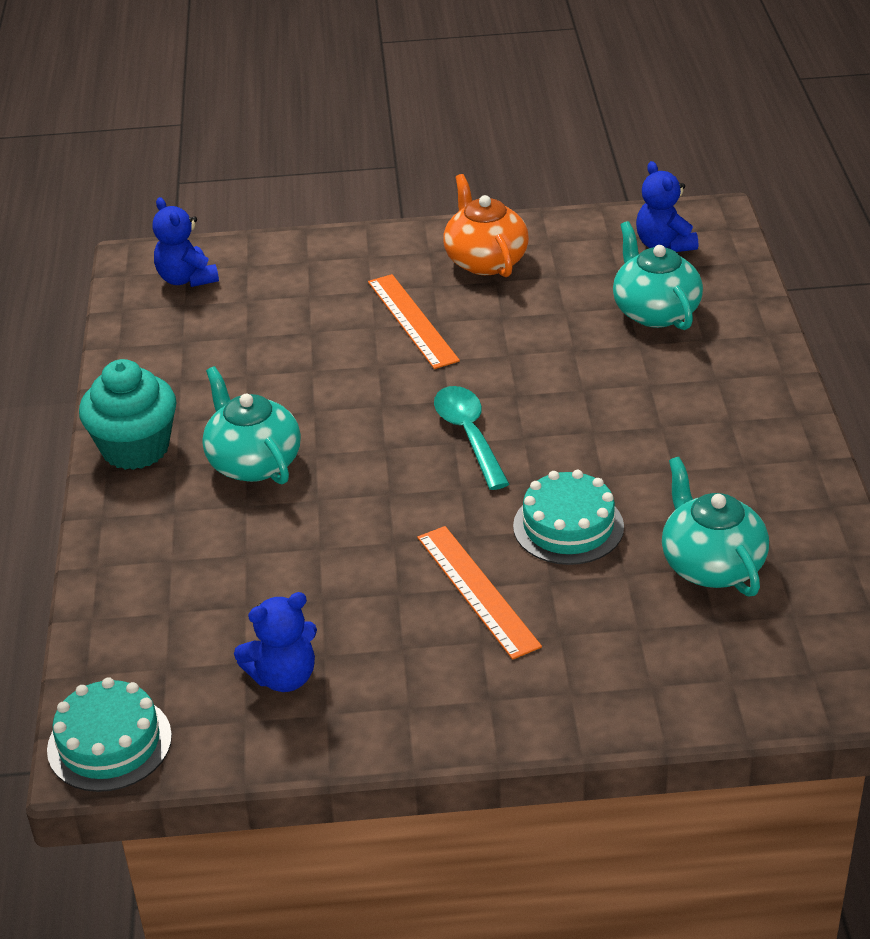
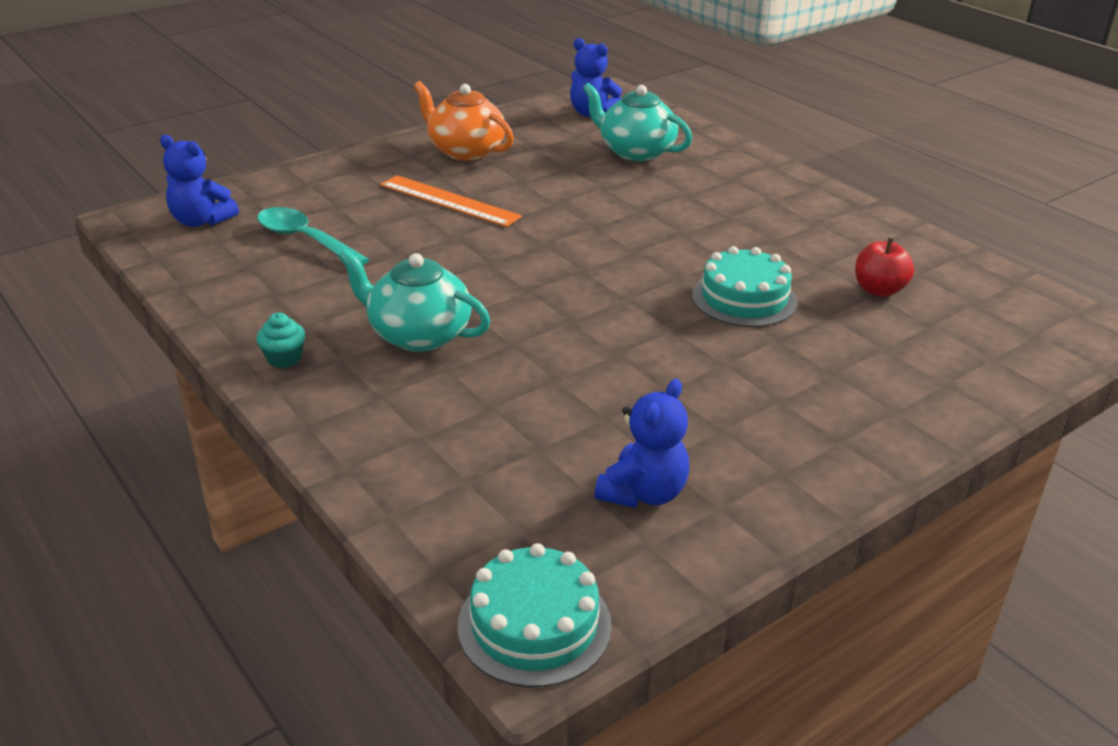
camera: 35 degrees left, 5 degrees down
turquoise cupcake [79,359,177,470] -> turquoise cupcake [256,313,305,368], size x0.45
orange ruler [417,526,542,660] -> none
turquoise spoon [434,386,509,490] -> turquoise spoon moved to [257,207,370,265]
turquoise teapot [662,457,769,597] -> red apple [855,238,914,297]

